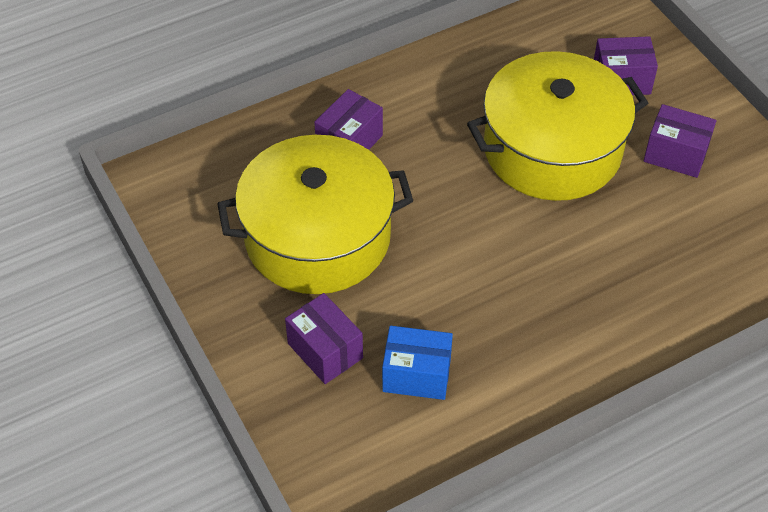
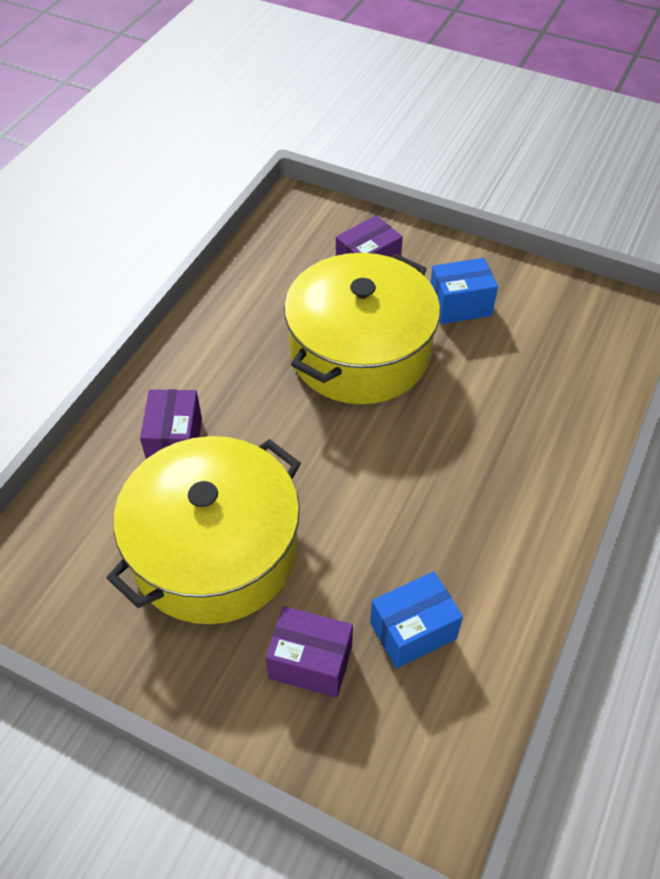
camera: 35 degrees left, 0 degrees up
purple box [644,104,716,178] -> blue box [430,258,498,324]

